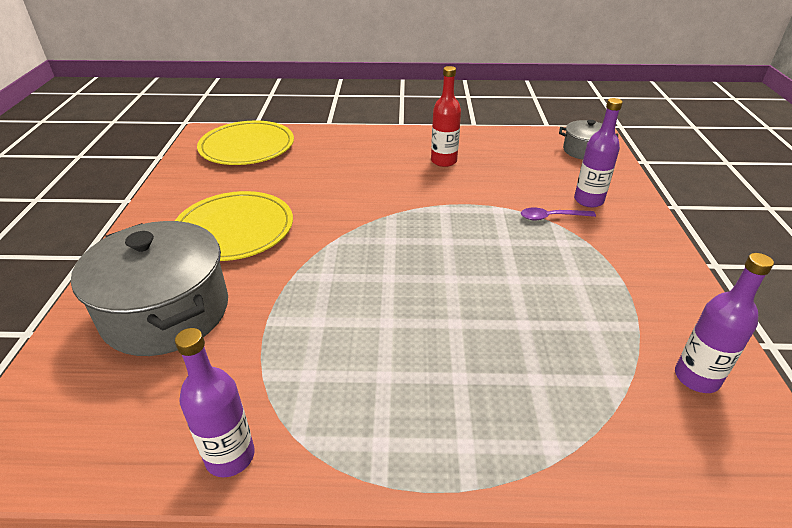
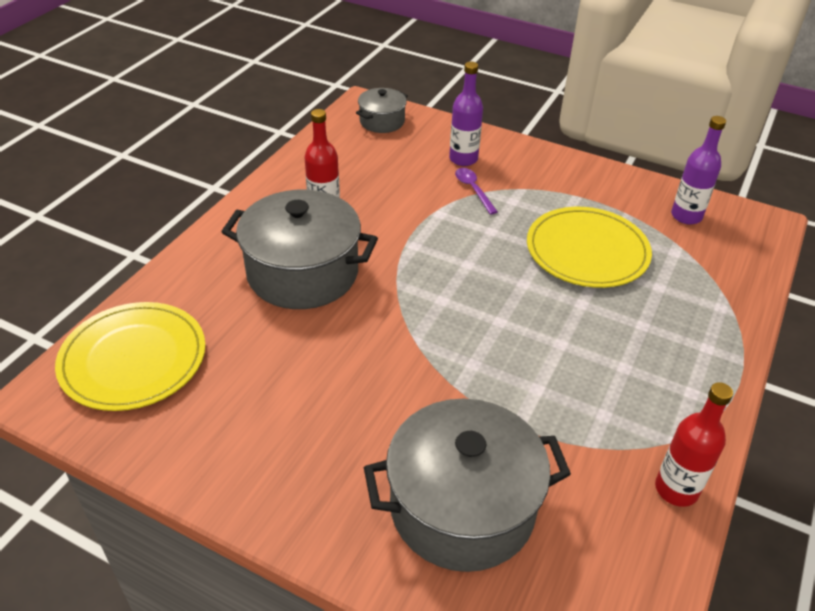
camera: 65 degrees left, 5 degrees up
yellow plate [175,191,293,261] -> yellow plate moved to [527,207,652,288]
purple bottle [175,328,255,477] -> red bottle [655,382,733,507]
purple spoon [521,207,596,220] -> purple spoon turned 135 degrees clockwise [455,168,498,215]
none -> grey pot [221,190,378,309]

